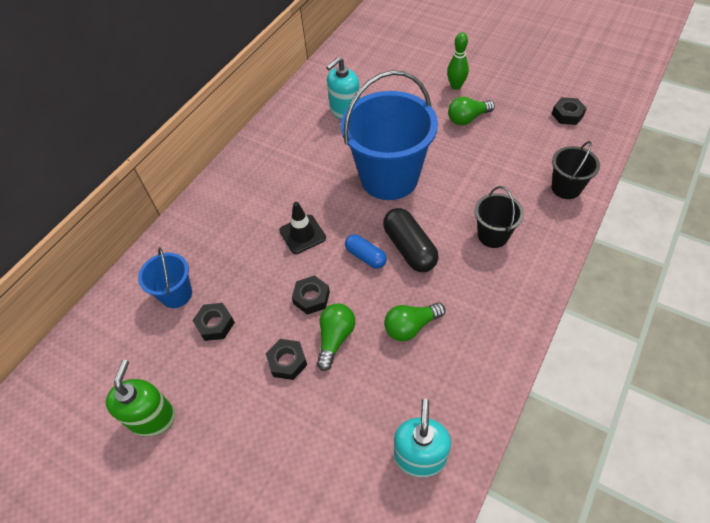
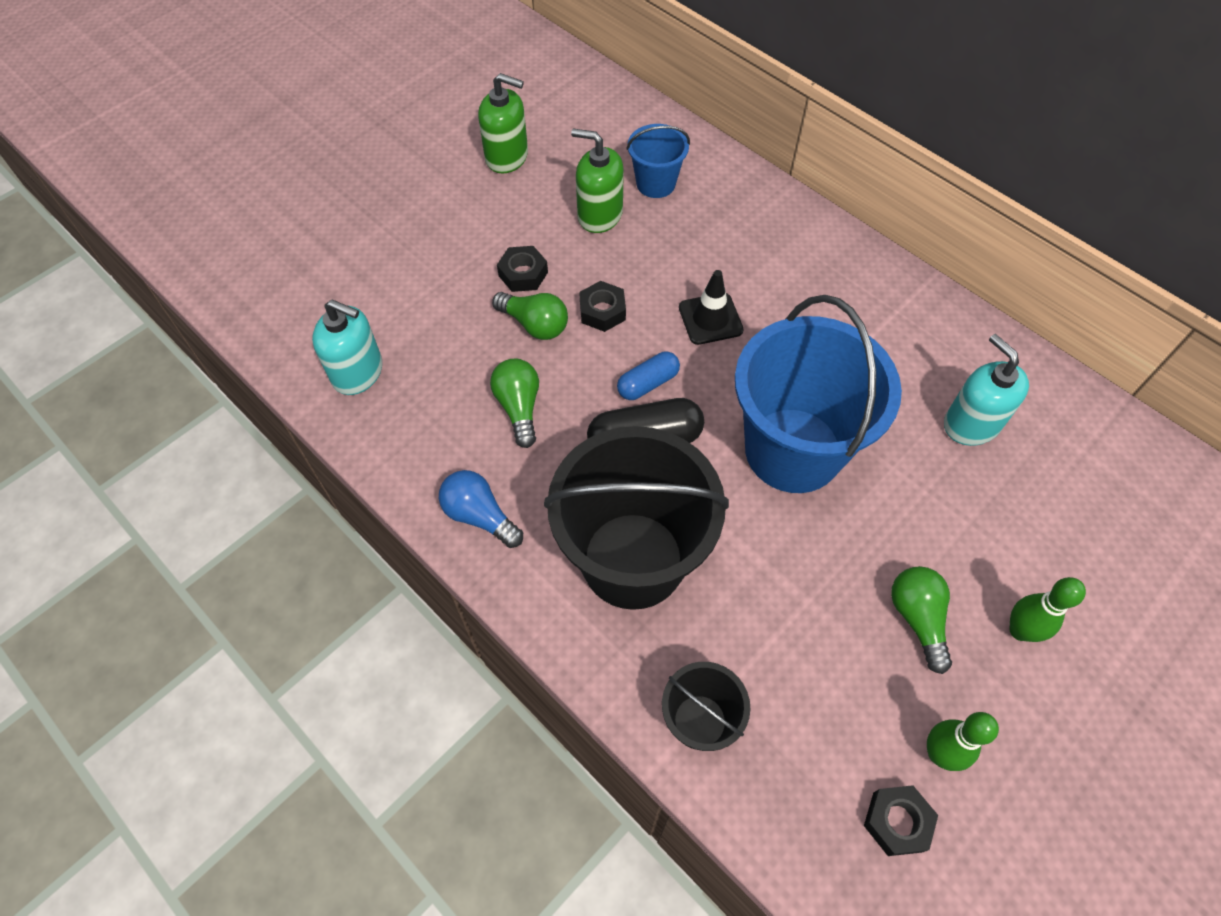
camera: 100 degrees right, 5 degrees up
black nut [192,303,235,341] -> green soap dispenser [571,128,624,233]
black bucket [474,186,524,248] -> black bucket [544,426,729,610], size x2.07
none -> blue light bulb [439,470,523,548]
none -> green bowling pin [927,712,999,771]

